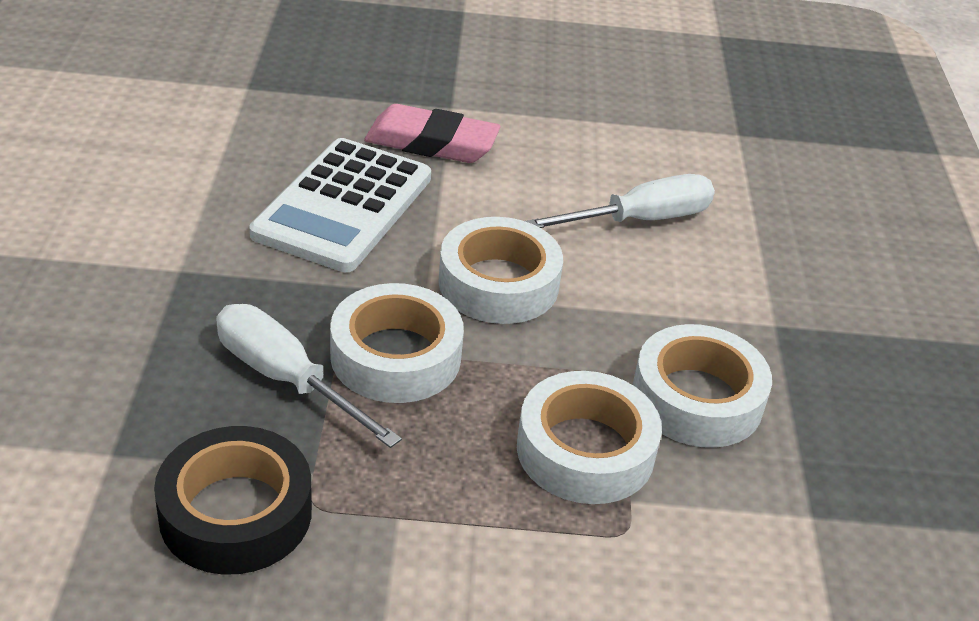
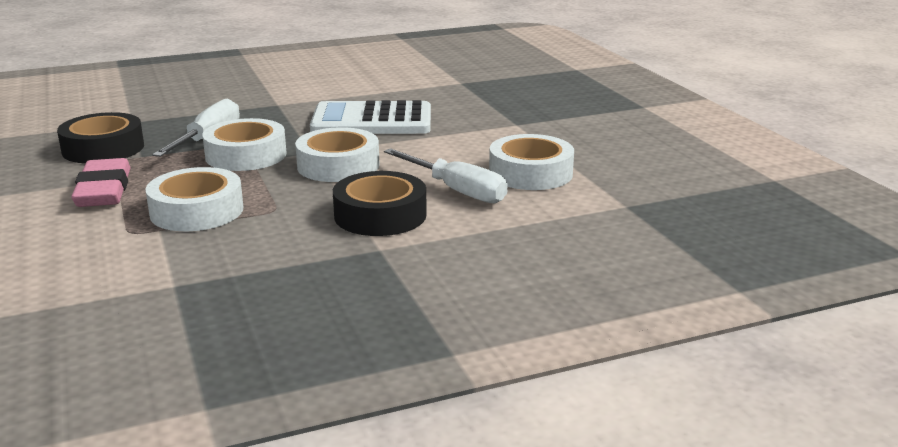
camera: 70 degrees right, 15 degrees down
pink eraser [364,104,501,163] -> pink eraser moved to [71,158,131,207]
white tape [633,324,772,448] -> white tape moved to [489,134,574,190]
none -> black tape [333,171,427,236]

